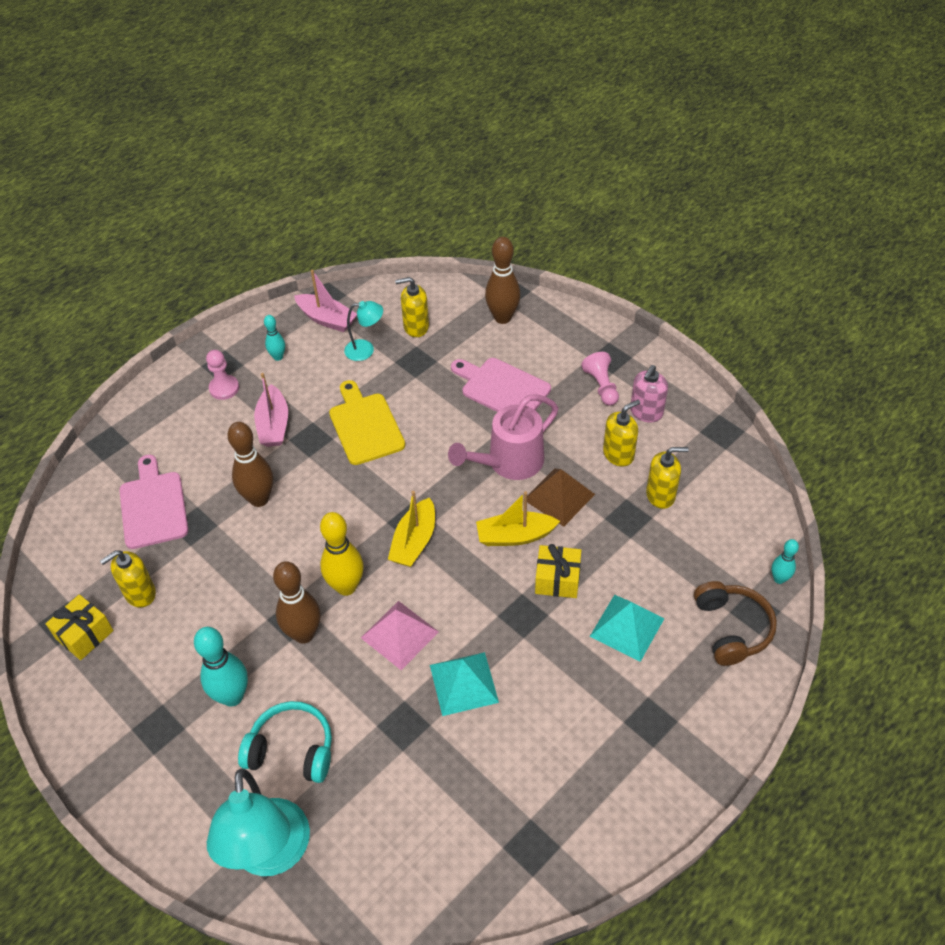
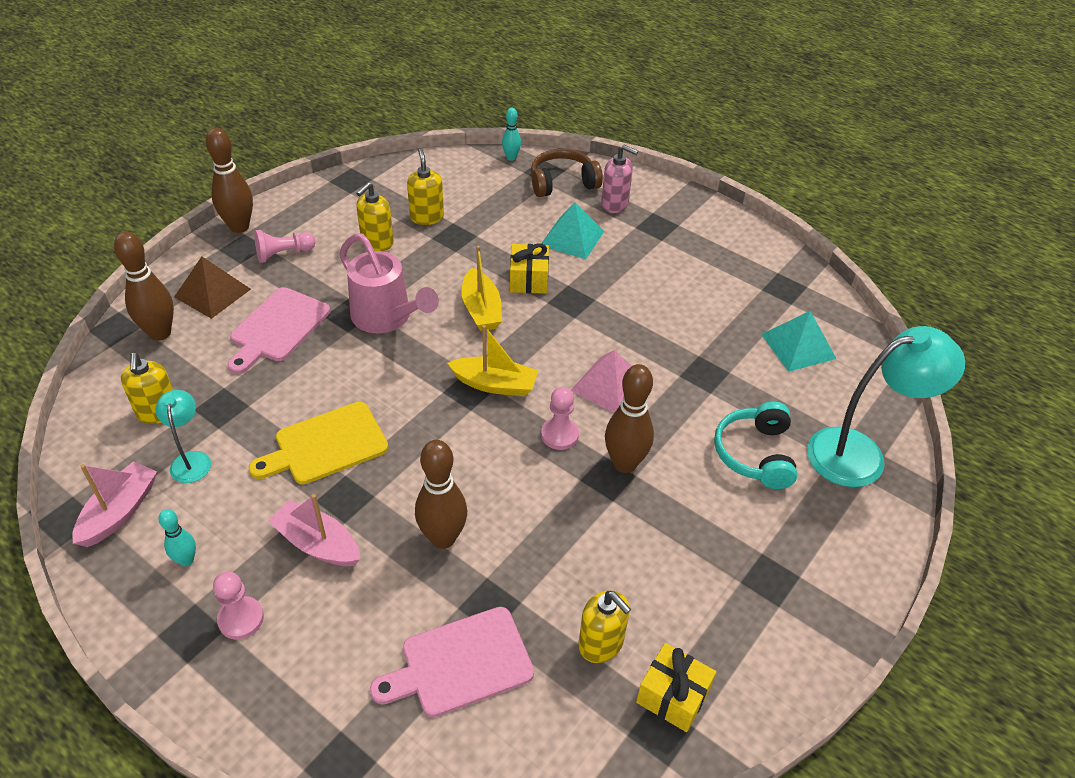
camera: 100 degrees left, 5 degrees down
turquoise bowling pin [194,627,248,707] -> none
pink boat [254,373,288,447] -> pink boat turned 135 degrees counterclockwise [268,494,360,566]
yellow bowling pin [320,512,364,596] -> pink pawn [541,387,579,450]
turquoise pyramid [430,652,499,716] -> turquoise pyramid moved to [761,311,837,372]
brown pyramid [527,468,595,527] -> brown pyramid moved to [174,257,251,319]
yellow soap dispenser [603,400,640,467] -> yellow soap dispenser turned 105 degrees counterclockwise [356,182,394,251]
pink soap dispenser [630,365,668,423] -> pink soap dispenser moved to [601,145,638,213]
none -> brown bowling pin [206,128,253,233]

